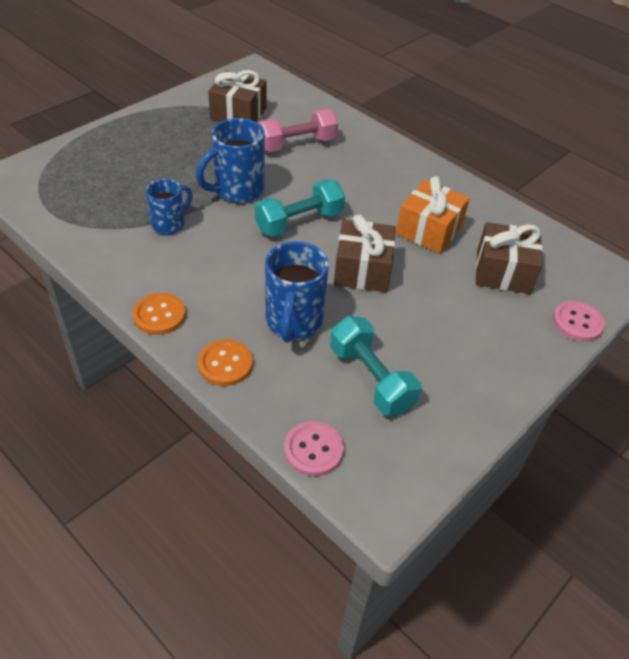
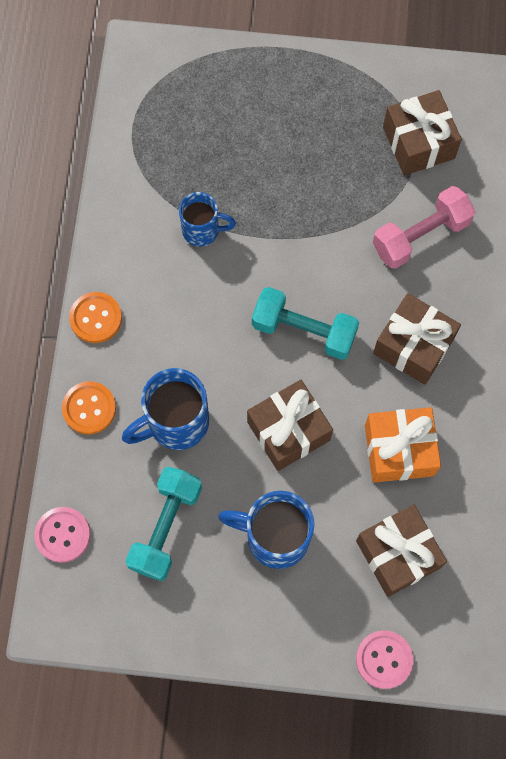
camera: 55 degrees right, 25 degrees up
blue mug [196,118,265,203] -> blue mug moved to [218,491,314,569]
pink dumbbell [258,109,338,152] -> pink dumbbell turned 60 degrees counterclockwise [373,186,475,269]
none -> brown gift [373,293,461,385]

